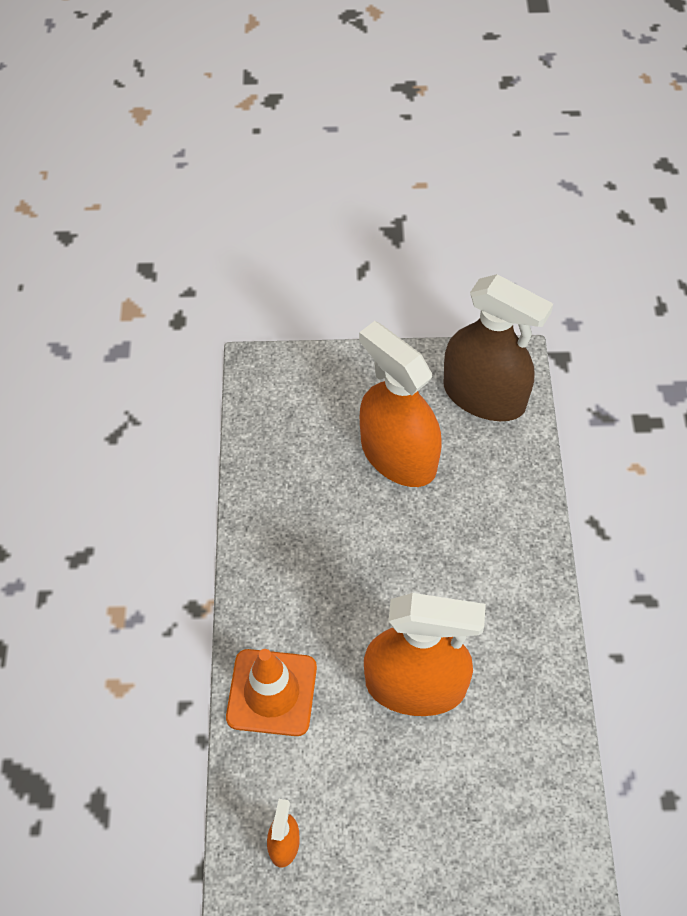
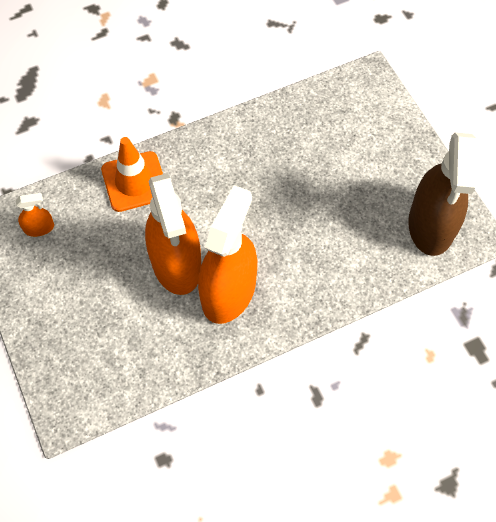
camera: 65 degrees right, 5 degrees up
orange spray bottle [359,321,442,487] -> orange spray bottle moved to [198,185,257,324]

